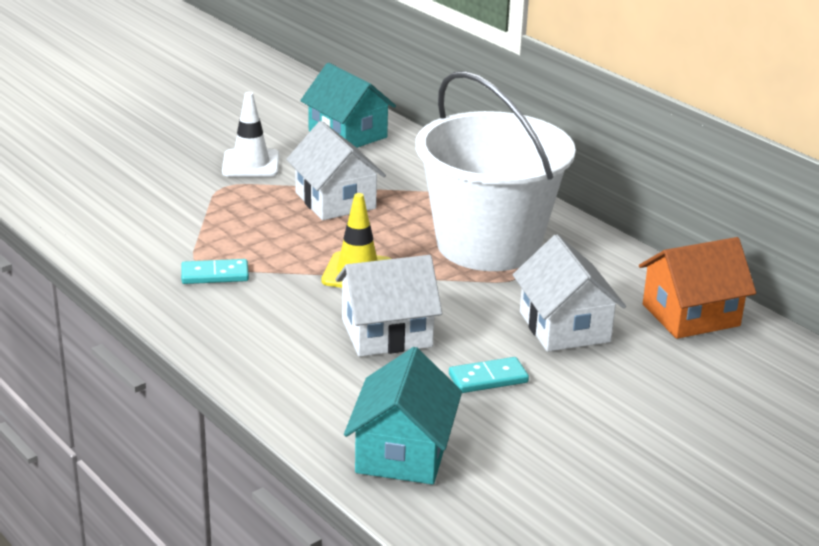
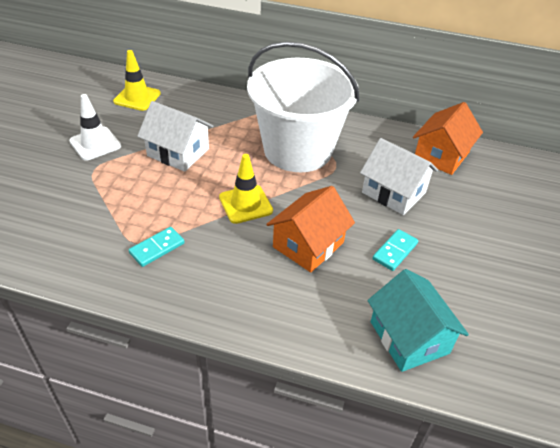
camera: 35 degrees left, 15 degrees up
turquoise house [300,63,396,148] -> yellow traffic cone [113,50,161,111]
white house [335,255,442,357] -> orange house [266,186,355,272]

